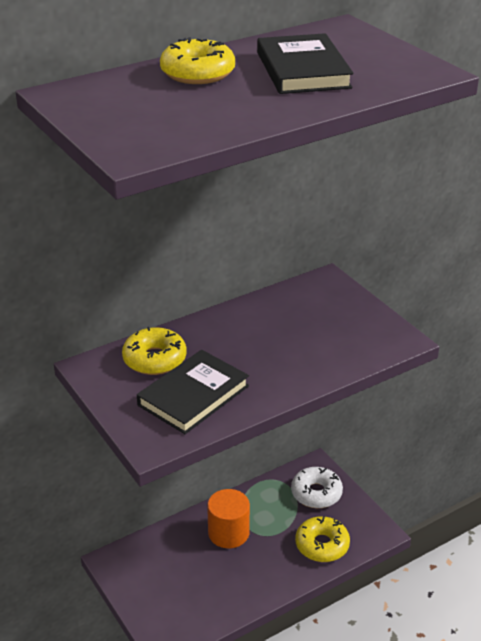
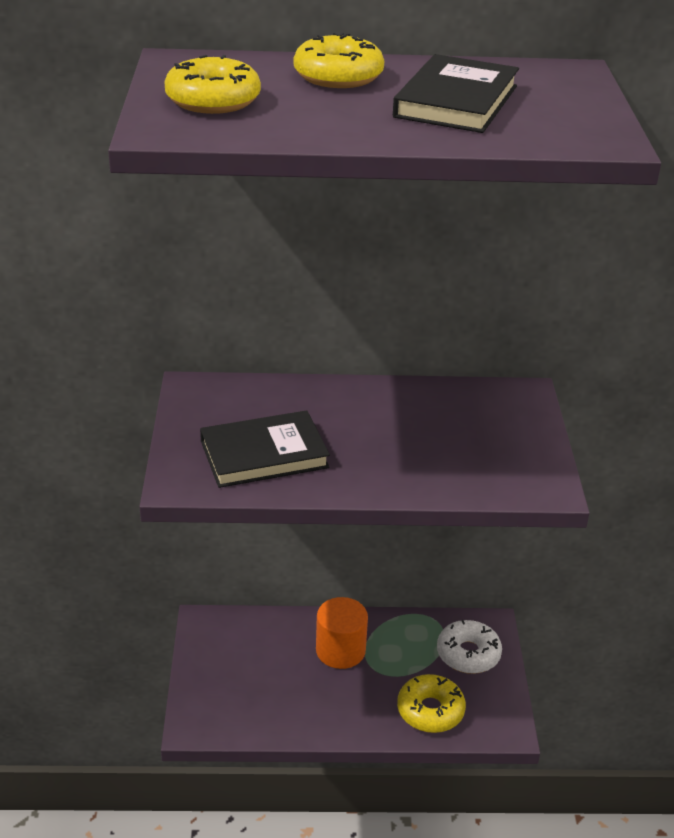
camera: 30 degrees right, 0 degrees up
yellow donut [122,327,187,375] -> yellow donut moved to [164,55,261,114]

